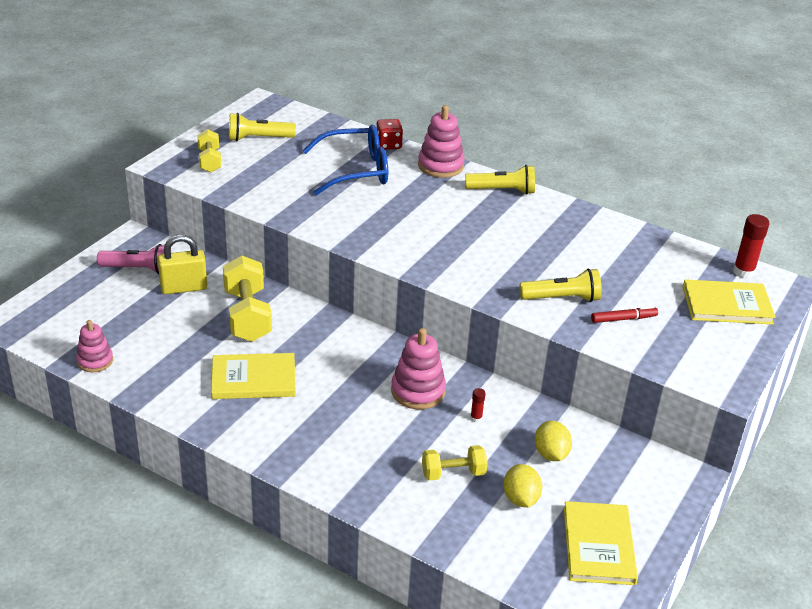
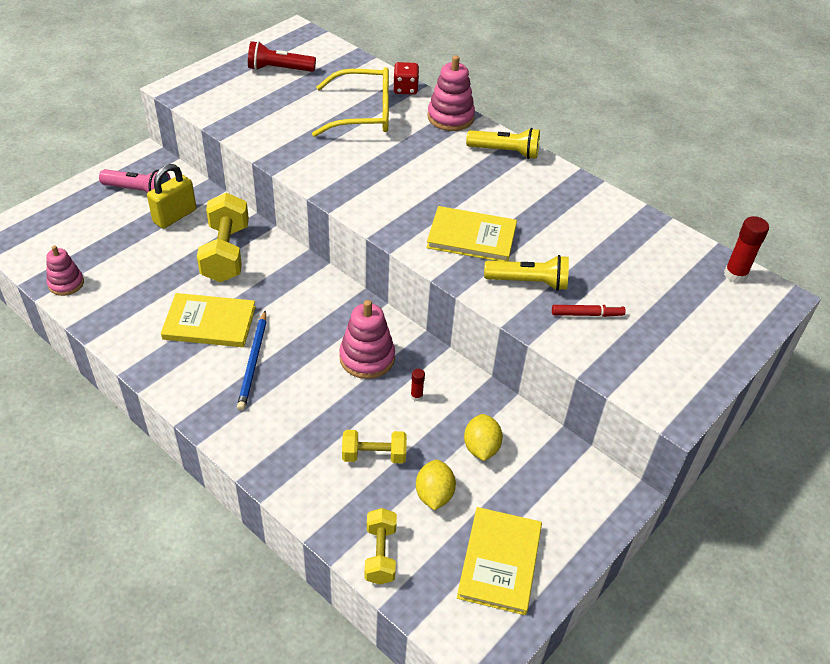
camera: 10 degrees right, 10 degrees up
yellow padlock [157,235,207,294] -> yellow padlock turned 45 degrees counterclockwise [147,164,196,229]
yellow dumbbell [197,129,221,172] -> yellow dumbbell moved to [365,508,397,585]
yellow flashlight [229,113,296,141] -> red flashlight [248,41,316,72]
blue glasses [302,125,388,195] -> yellow glasses [312,67,389,137]
yellow book [683,279,776,325] -> yellow book moved to [426,206,517,261]
none -> blue pencil [237,311,266,411]

